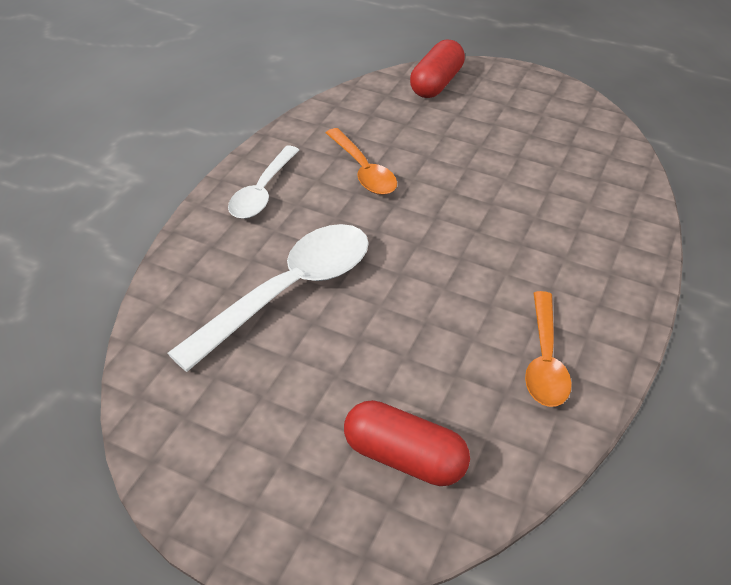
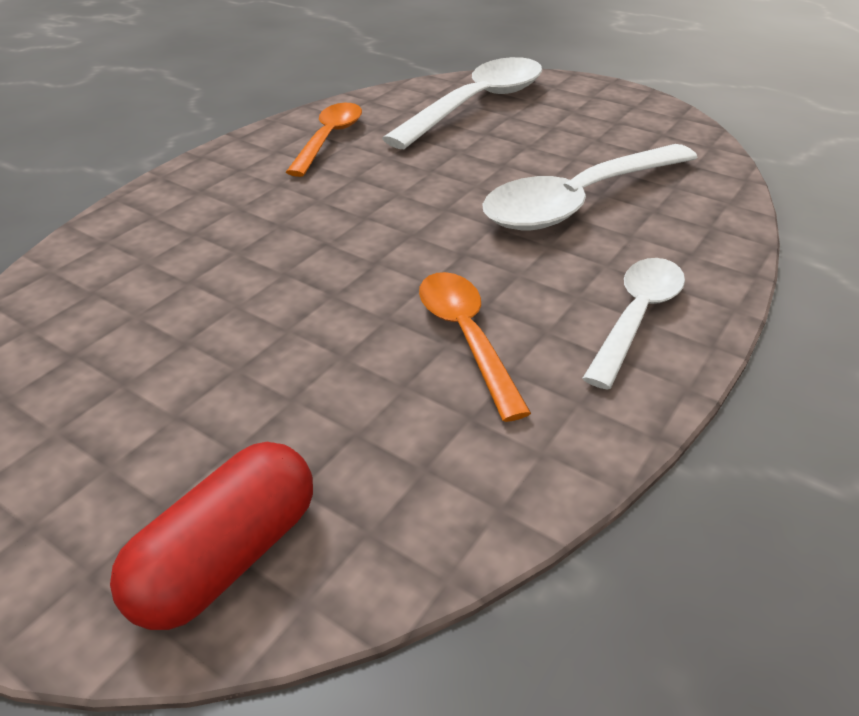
camera: 170 degrees left, 5 degrees down
red capsule [344,400,470,486] -> white spoon [382,57,542,149]

